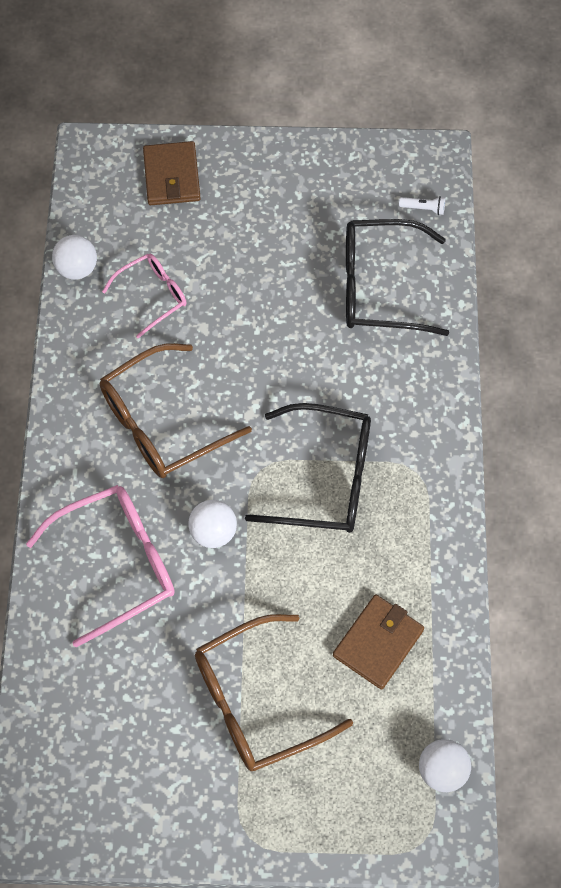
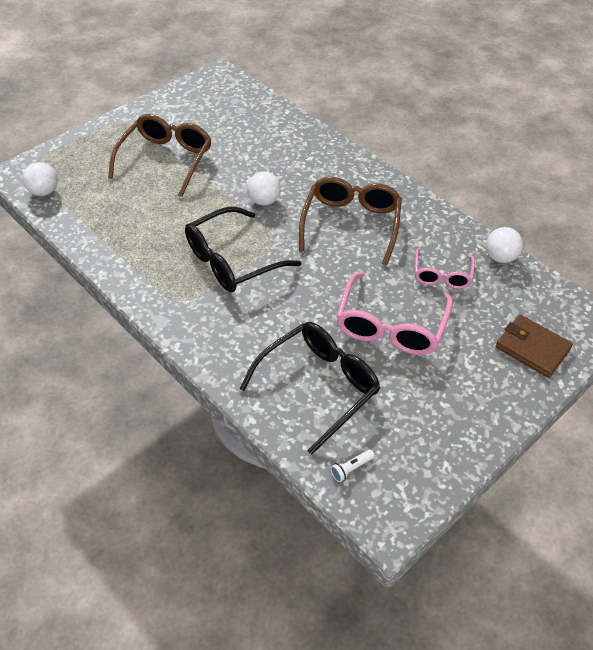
camera: 135 degrees right, 15 degrees down
pink glasses [26,485,175,647] -> pink glasses moved to [336,272,453,355]
brown wallet [333,594,424,689] -> none

